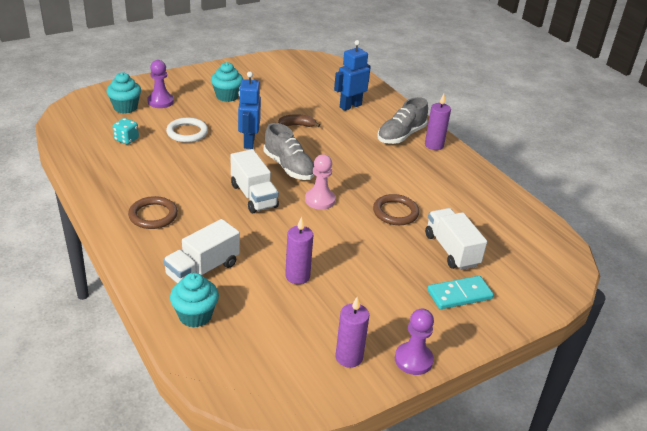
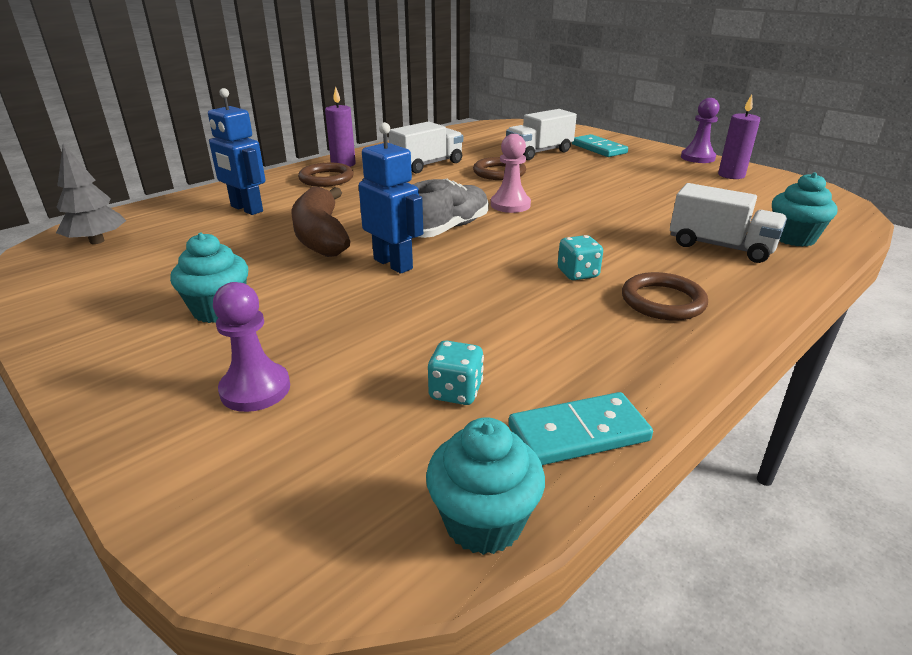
camera: 100 degrees left, 5 degrees down
turquoise cupcake [106,72,141,113] -> turquoise cupcake moved to [426,417,545,555]
white ring [166,118,208,143] -> none
white truck [231,149,279,213] -> white truck moved to [389,121,463,173]
blue robot [238,72,261,149] -> blue robot turned 120 degrees counterclockwise [359,122,423,274]
brown banana [278,114,320,127] -> brown banana [292,187,351,257], size x2.03
purple candle [285,217,313,284] -> none
grey shoe [377,97,428,144] -> brown ring [298,163,354,187]
none -> grey tree [56,143,126,244]
none -> turquoise domino [509,392,653,465]
none -> turquoise dice [558,235,603,280]

